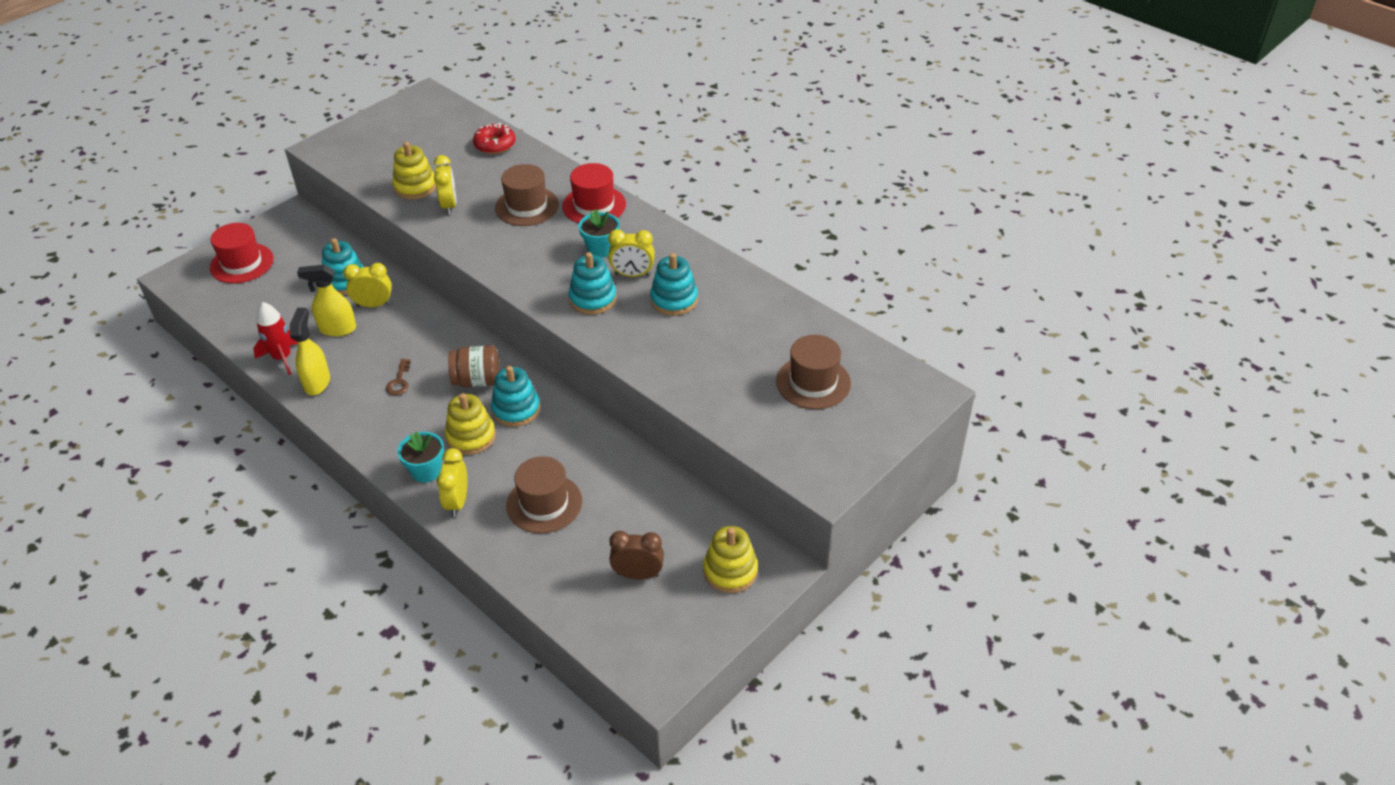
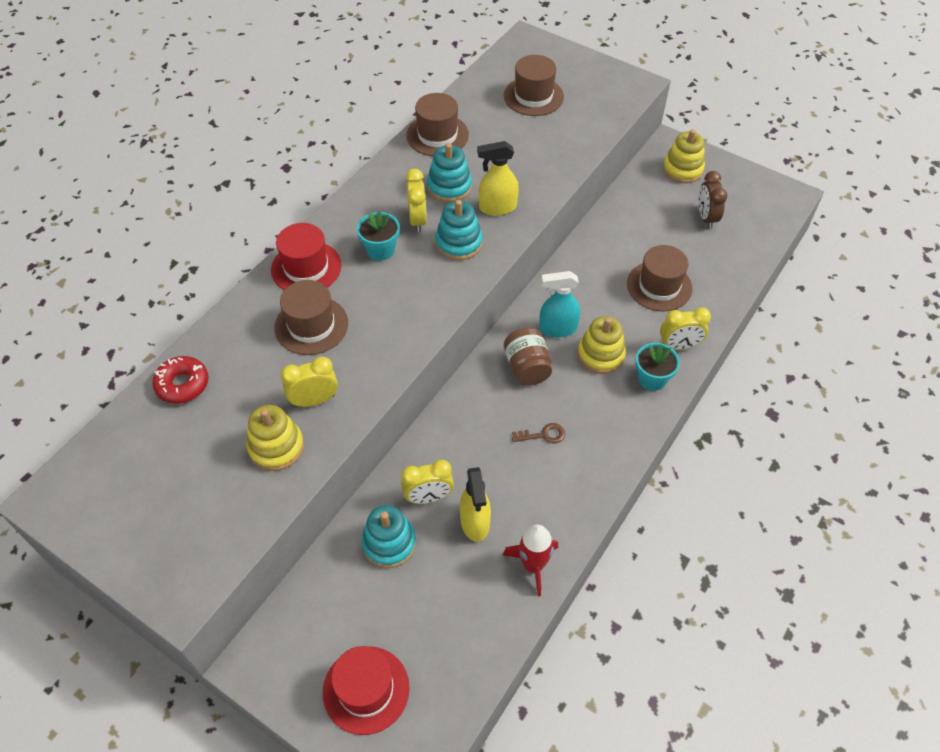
camera: 100 degrees left, 10 degrees up
yellow spray bottle [290,308,330,395] -> yellow spray bottle moved to [477,141,519,216]
yellow clock [343,263,392,307] -> yellow clock turned 90 degrees counterclockwise [401,460,454,504]
turquoise stacking toy [491,366,540,427] -> turquoise spray bottle [539,271,580,337]
none -> brown hat [406,93,469,156]

